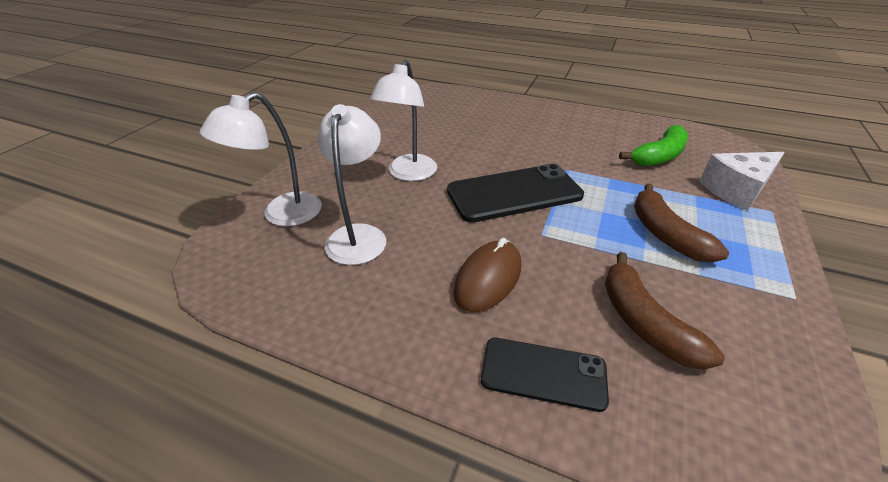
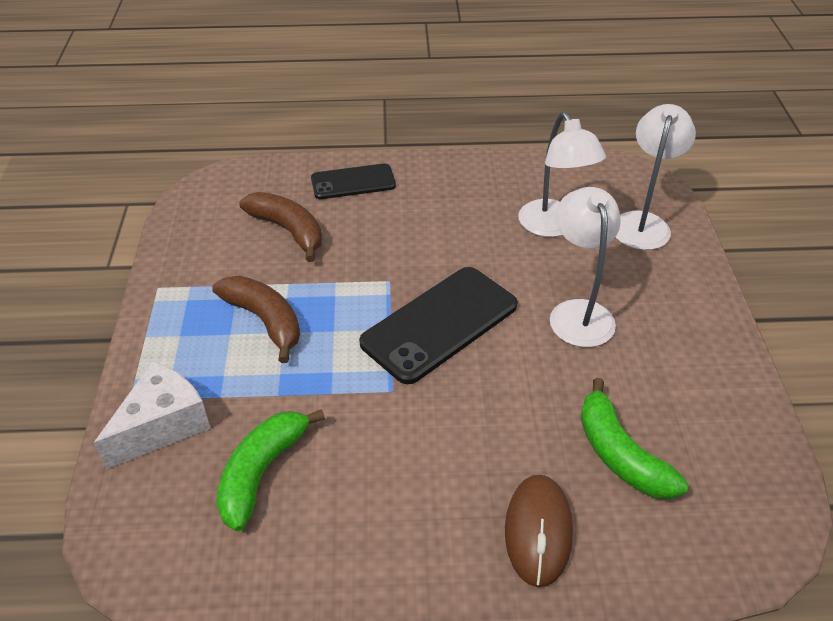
camera: 155 degrees right, 5 degrees up
brown mouse [453,238,521,312] -> brown mouse moved to [505,475,573,587]
none -> green banana [580,378,688,499]

